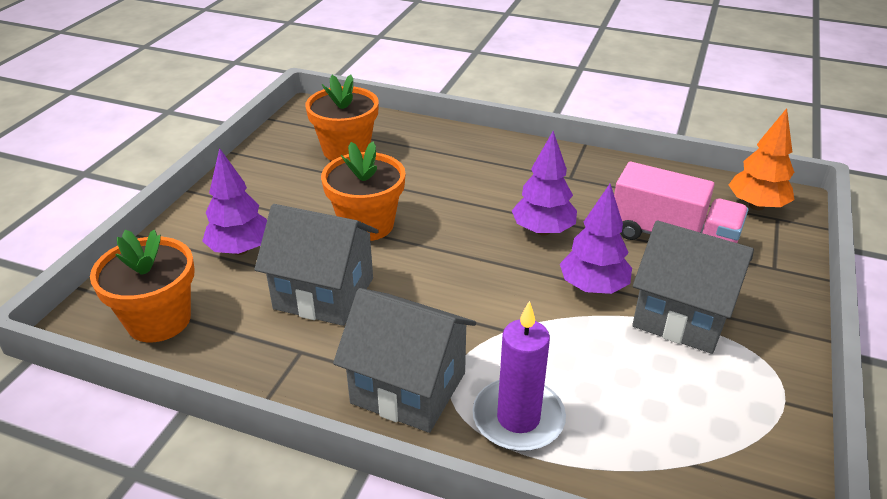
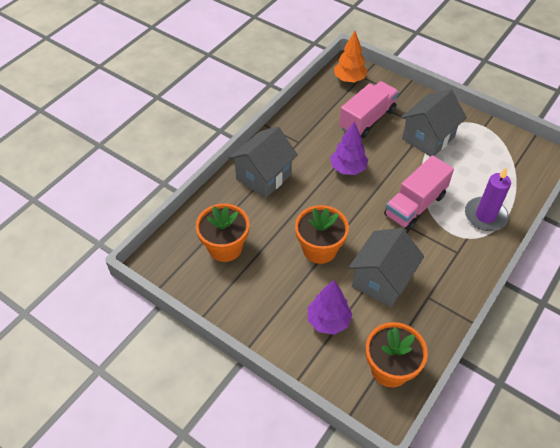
camera: 75 degrees left, 15 degrees up
grey house [333,288,476,433] -> grey house moved to [229,126,298,198]
purple tree [560,184,632,294] -> none
none -> pink truck [384,155,454,231]

